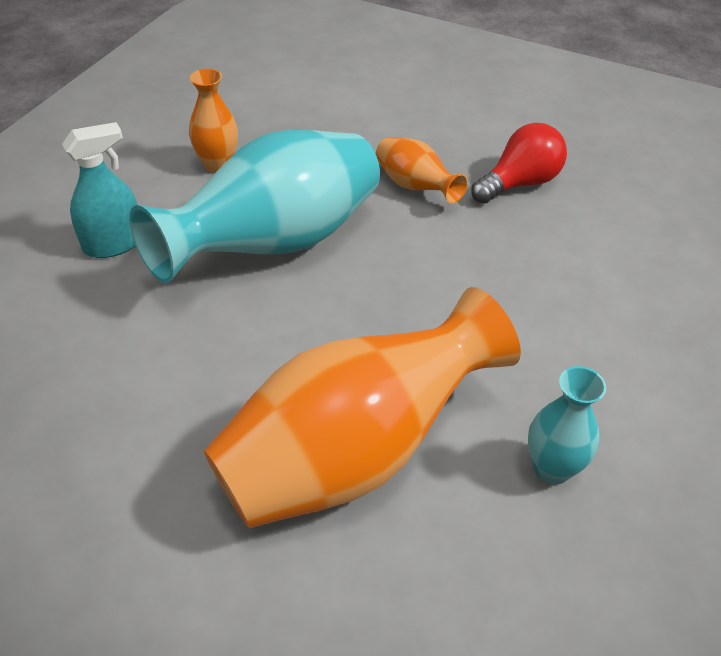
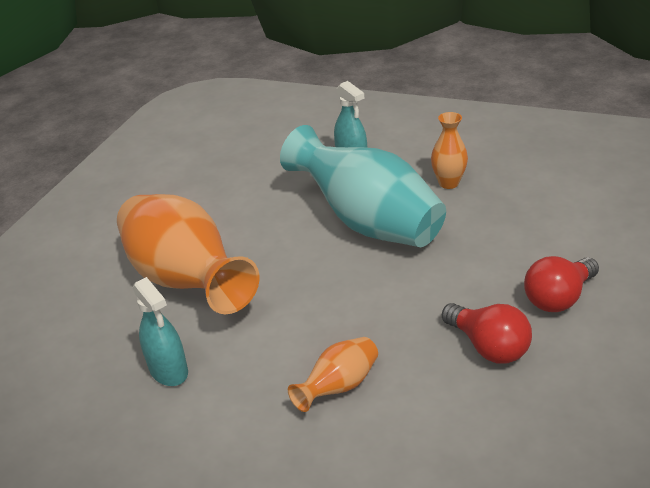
camera: 90 degrees right, 10 degrees down
orange vase [376,137,468,204] -> orange vase moved to [288,337,378,412]
turquoise vase [528,366,606,485] -> turquoise spray bottle [133,277,188,386]
none -> red light bulb [524,256,599,312]

